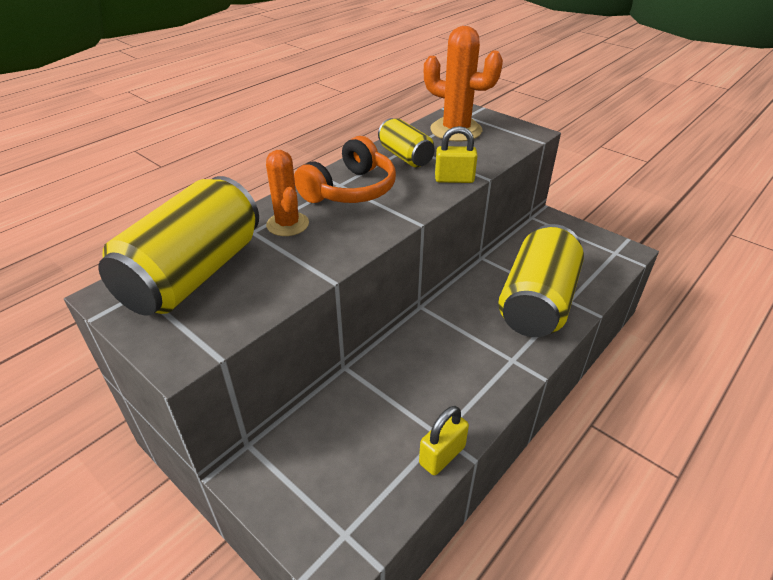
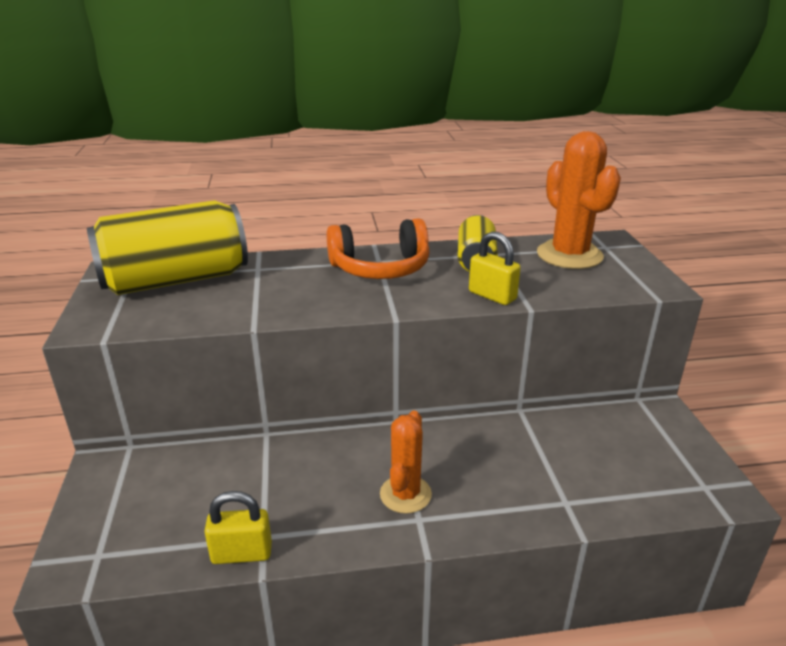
camera: 40 degrees right, 10 degrees down
orange cactus [266,150,309,236] -> orange cactus moved to [380,410,432,514]
yellow can [498,224,584,337] -> none

